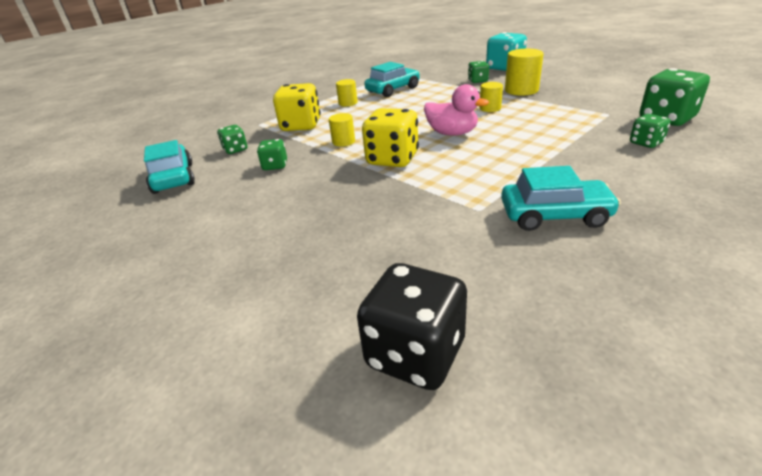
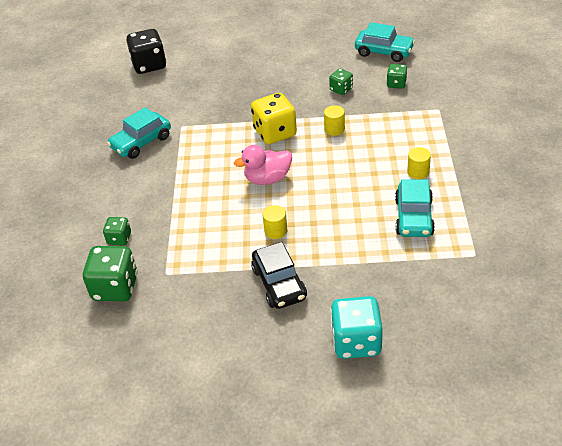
camera: 135 degrees right, 10 degrees up
yellow dice [273,83,321,131] -> none
green dice [468,61,489,83] -> none
yellow cylinder [505,49,544,96] -> black car [251,242,307,309]

